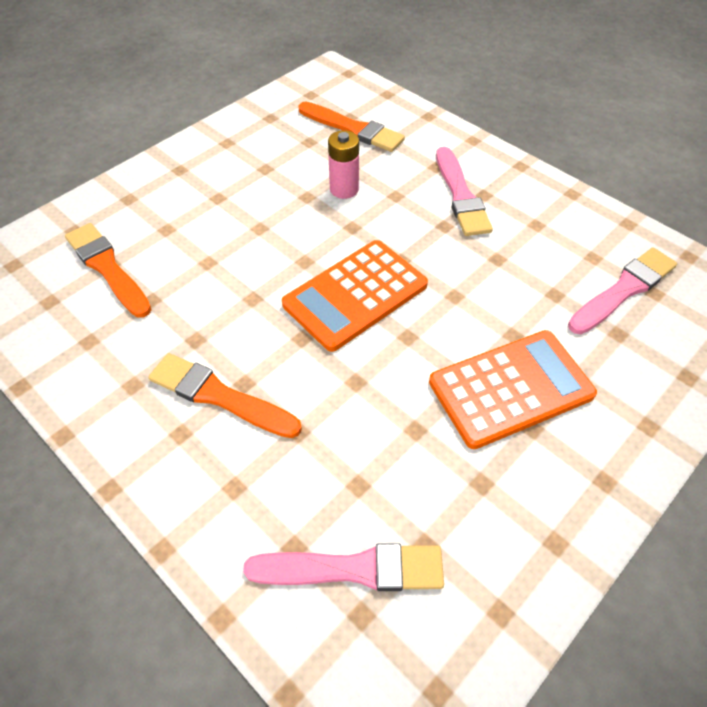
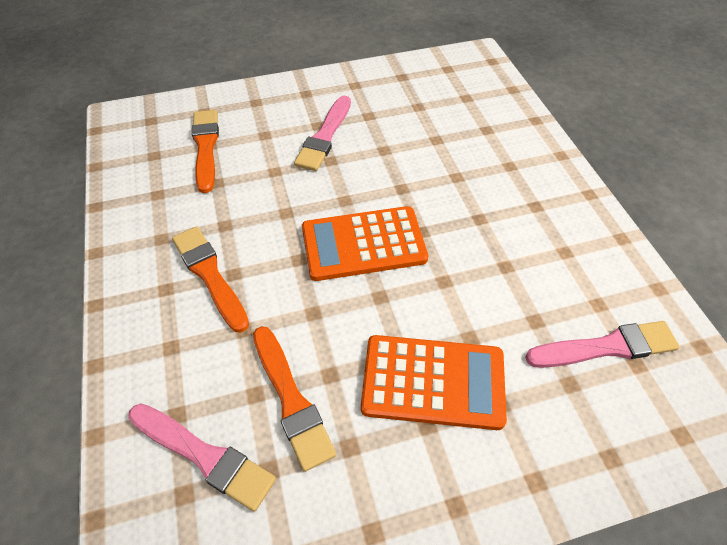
camera: 30 degrees right, 0 degrees up
orange brush [298,102,405,152] -> orange brush moved to [253,326,336,472]
pink battery [328,130,359,199] -> none
pink brush [436,147,493,236] -> pink brush moved to [294,96,351,171]

